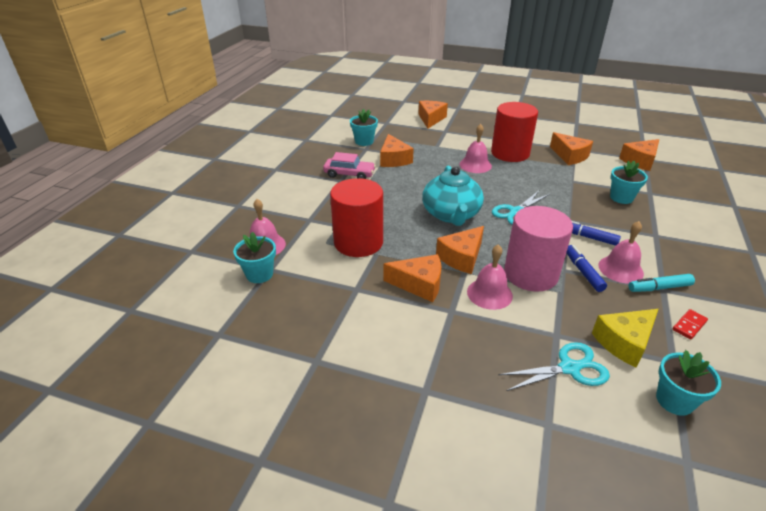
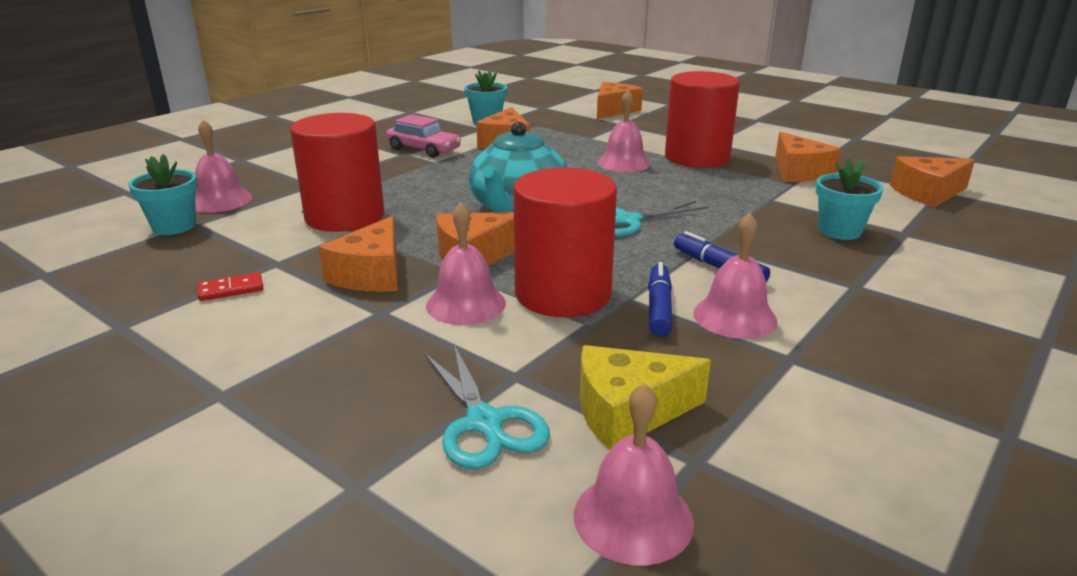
camera: 20 degrees right, 10 degrees down
orange cheese [384,254,442,302] -> orange cheese turned 75 degrees clockwise [319,216,398,292]
turquoise scissors [498,342,610,391] -> turquoise scissors turned 60 degrees clockwise [424,345,550,469]
pink cylinder [504,206,573,292] -> red cylinder [513,168,617,317]
turquoise marker [628,274,695,292] -> none
turquoise flower pot [656,350,721,416] -> pink bell [574,383,694,566]
red domino [673,309,708,340] -> red domino moved to [197,272,263,301]

